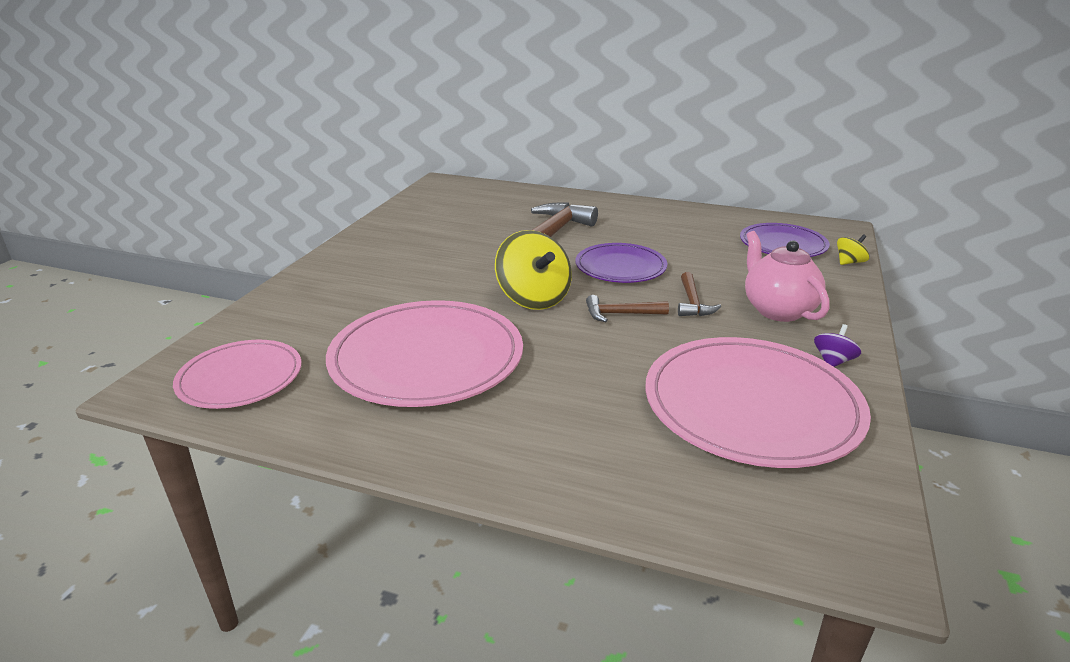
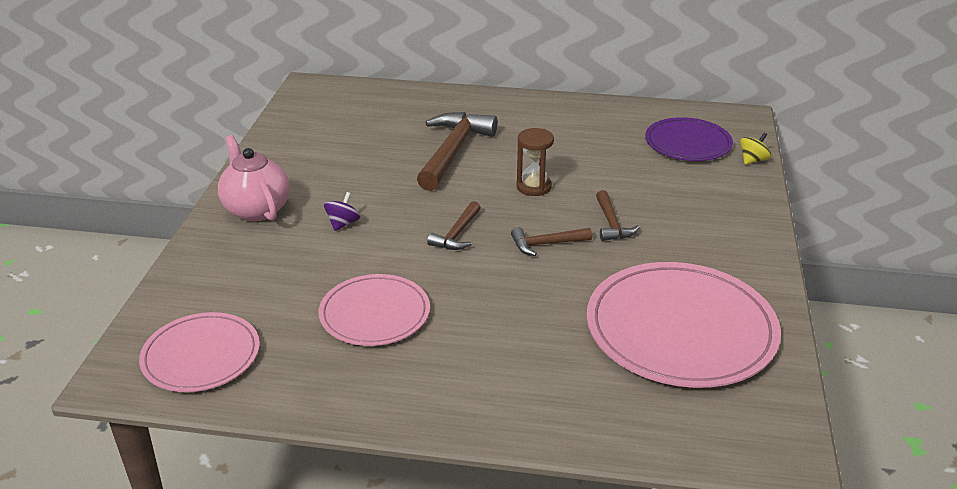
camera: 10 degrees left, 5 degrees up
pink plate [326,300,523,407] -> pink plate [319,274,430,346], size x0.60
yellow spinning top [495,230,572,310] -> brown hammer [427,201,481,250]
purple plate [576,243,667,283] -> brown hourglass [516,128,554,196]
pink teapot [745,231,830,322] -> pink teapot moved to [218,135,290,222]
purple spinning top [814,324,861,367] -> purple spinning top moved to [324,192,360,231]

